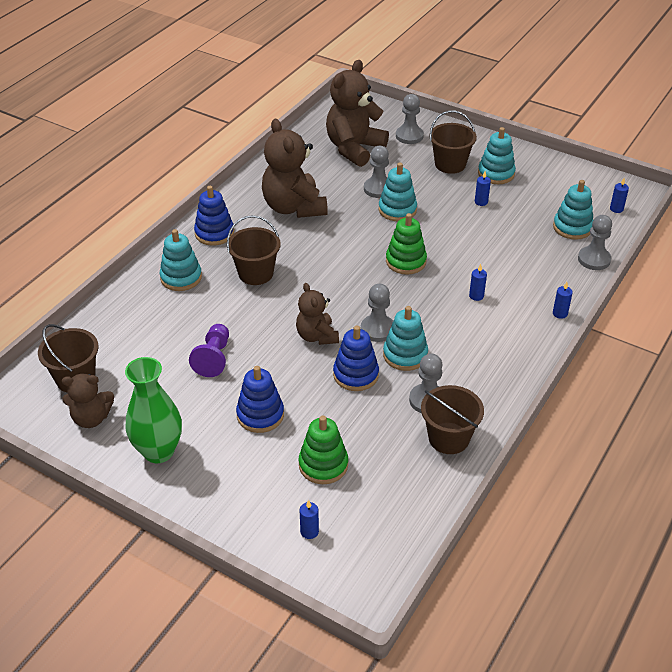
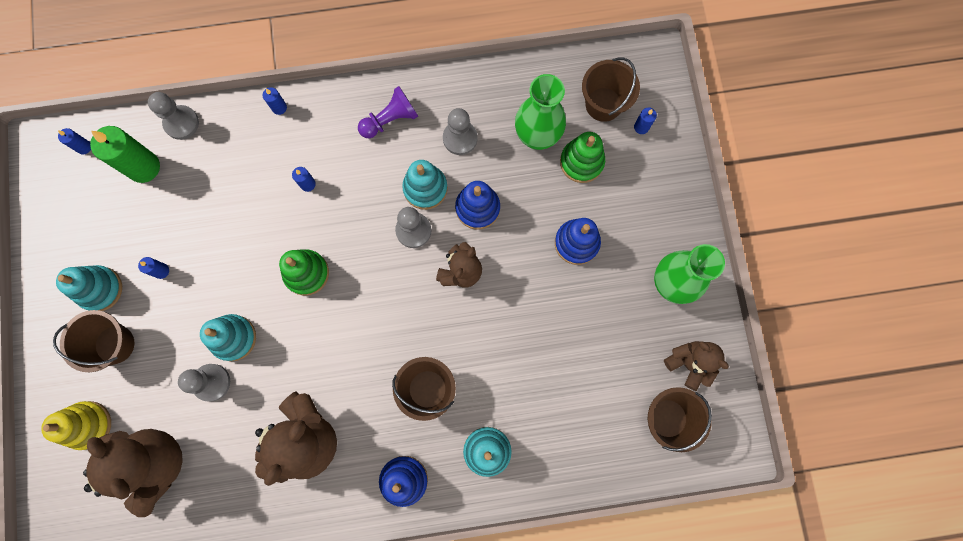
camera: 130 degrees left, 35 degrees up
purple pawn [189,324,229,377] -> purple pawn moved to [358,86,418,138]
brown teddy bear [326,60,389,167] -> brown teddy bear turned 120 degrees counterclockwise [83,429,183,517]
grey pawn [396,94,424,144] -> yellow stacking toy [41,401,111,450]
brown bucket [421,385,484,454] -> brown bucket moved to [582,57,640,122]
turquoise stacking toy [553,180,593,240] -> green candle [90,126,160,183]
none -> green vase [515,74,566,150]

